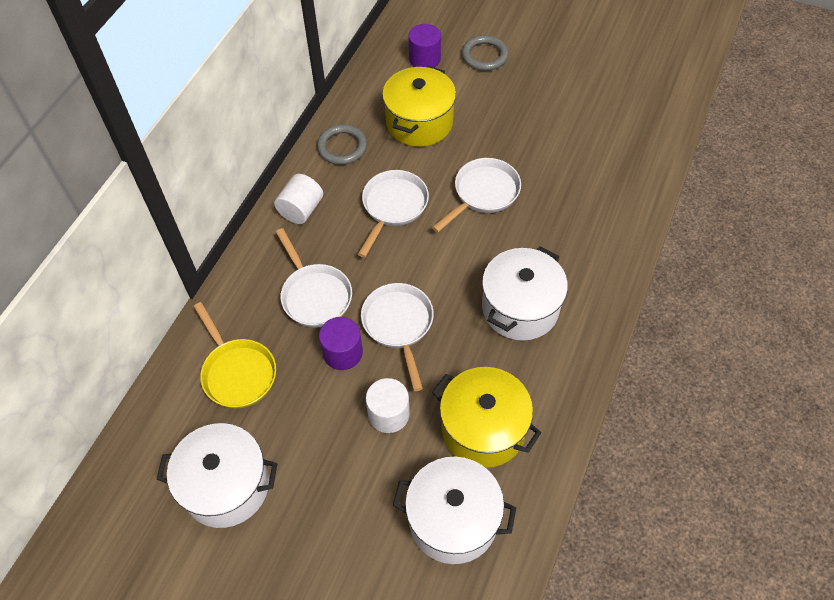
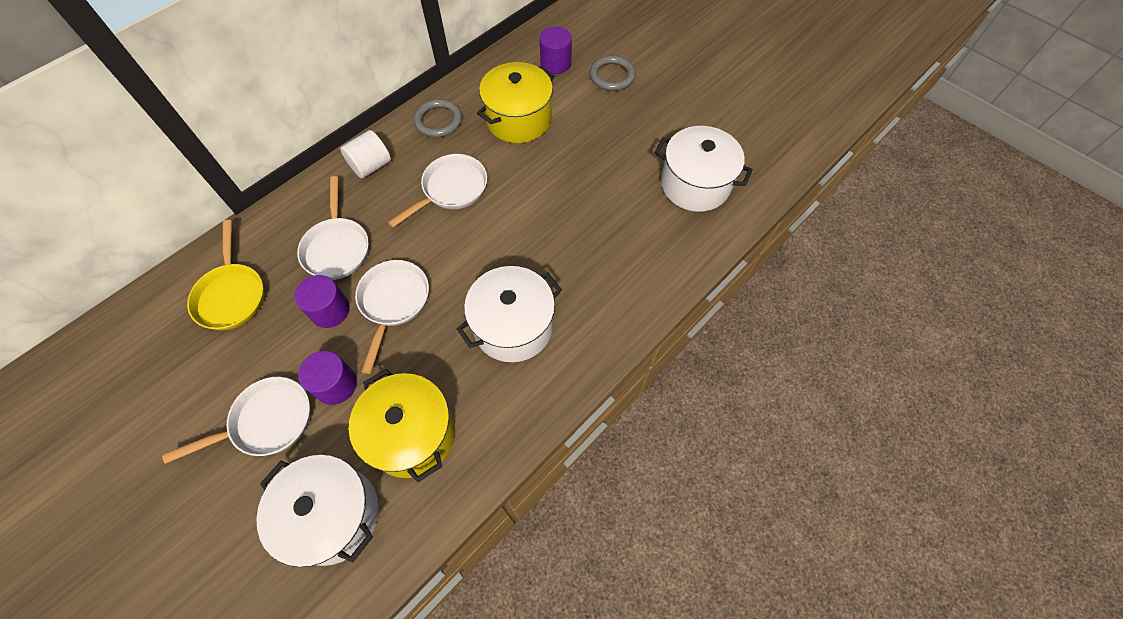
camera: 20 degrees right, 5 degrees up
white pot [157,423,277,528] -> white pot moved to [655,126,753,212]
white cylinder [366,378,410,433] -> purple cylinder [298,351,357,405]
white pan [432,158,521,232] -> white pan moved to [162,377,311,464]

